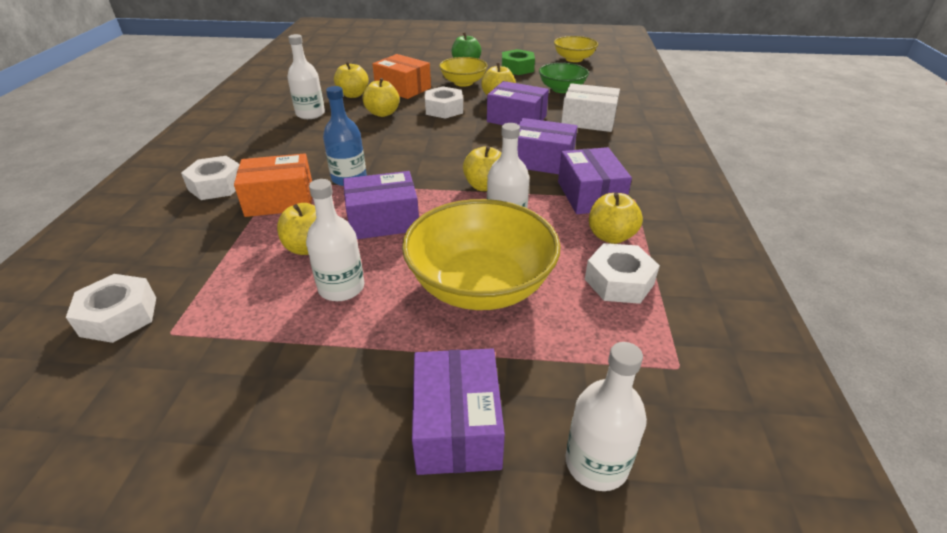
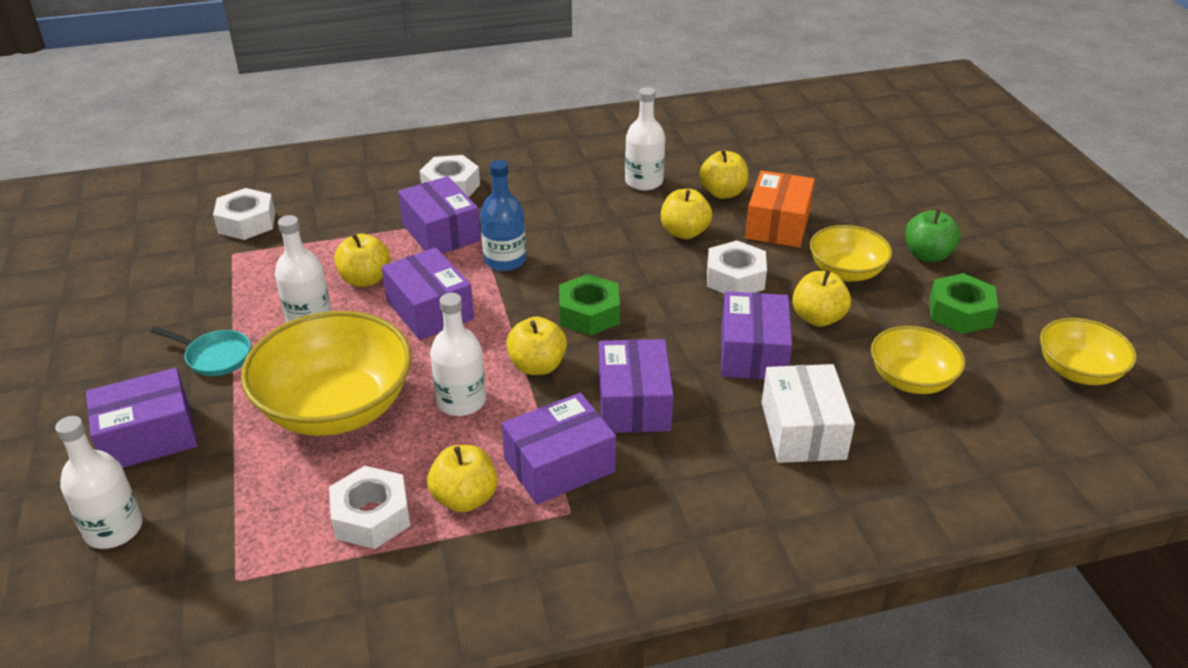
camera: 70 degrees right, 0 degrees up
orange box [234,153,312,217] -> purple box [398,176,481,254]
green bowl [539,63,589,93] -> yellow bowl [871,326,965,394]
none -> turquoise pan [151,326,251,376]
none -> green nut [559,274,620,336]

